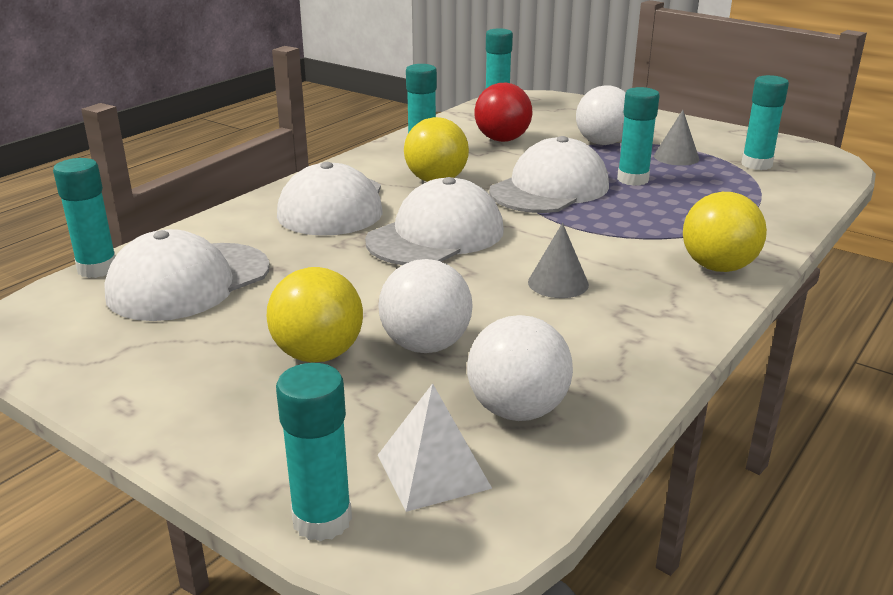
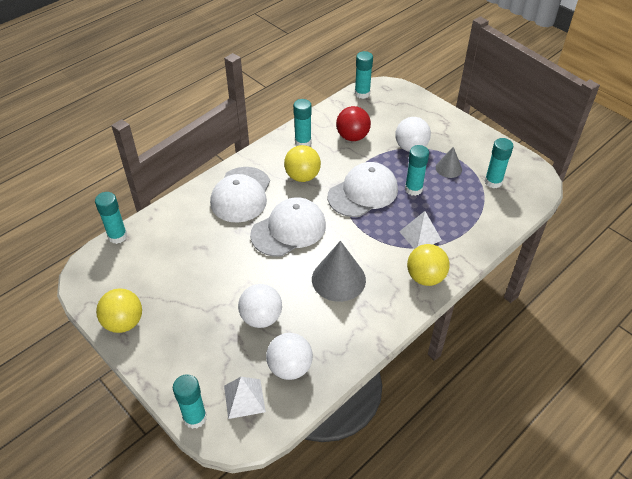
camera: 10 degrees right, 20 degrees up
white cap [104,229,270,321] -> none
yellow ball [267,267,363,363] -> yellow ball moved to [96,288,142,333]
grey cone [528,223,589,298] -> grey cone [312,241,366,302], size x1.78
none -> white pyramid [399,211,442,249]

